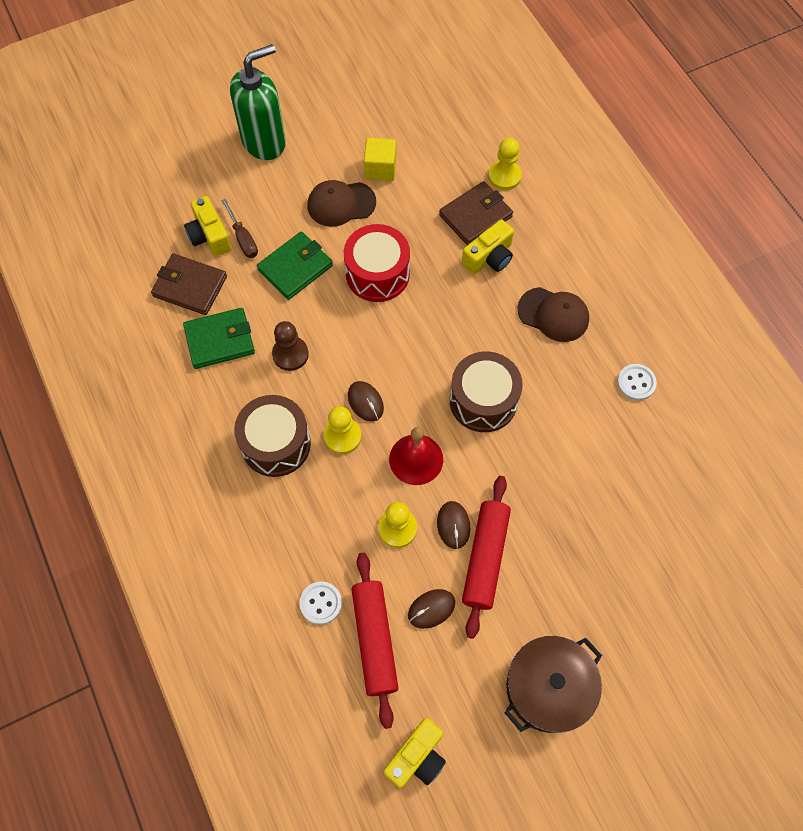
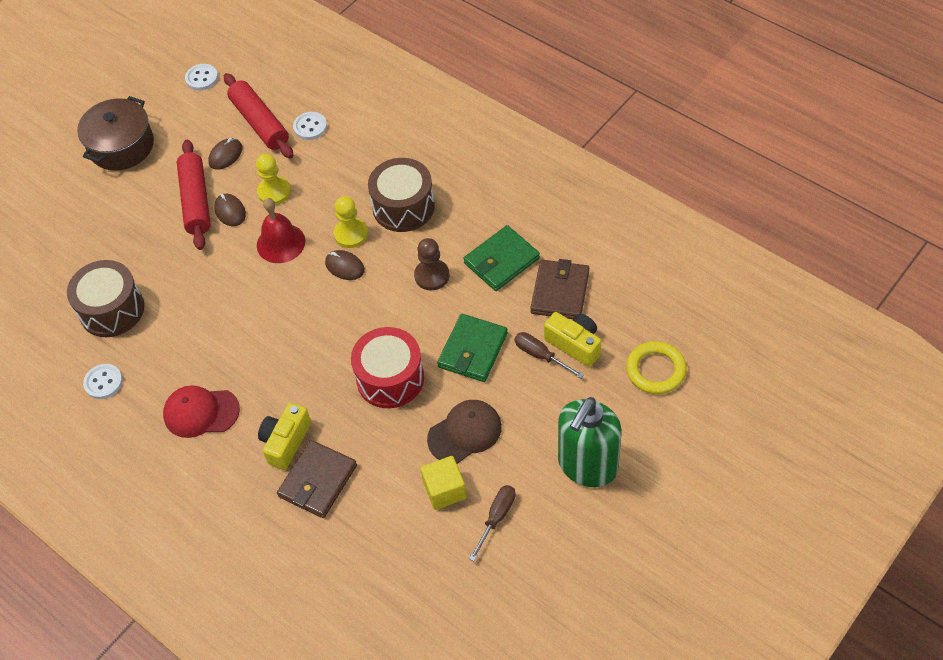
camera: 160 degrees right, 10 degrees down
brown wallet [151,254,227,315] -> brown wallet turned 75 degrees counterclockwise [530,259,589,319]
yellow camera [383,718,446,788] -> white button [185,64,218,91]
brown drum [450,351,523,432] -> brown drum moved to [67,260,144,337]
yellow pawn [488,138,522,190] -> none
brown cap [518,287,589,342] -> red cap [163,385,240,438]
none -> brown screwdriver [469,485,516,561]
none -> yellow ring [626,341,687,394]

